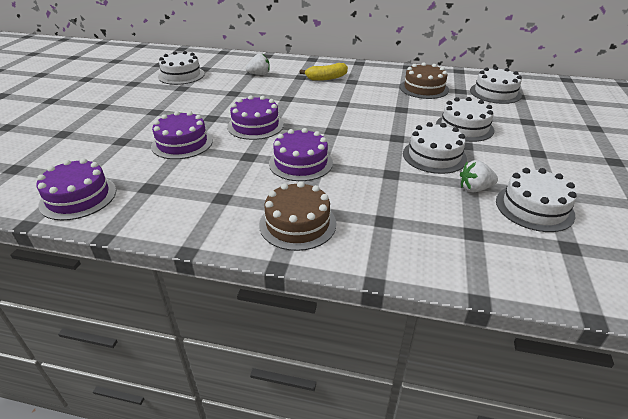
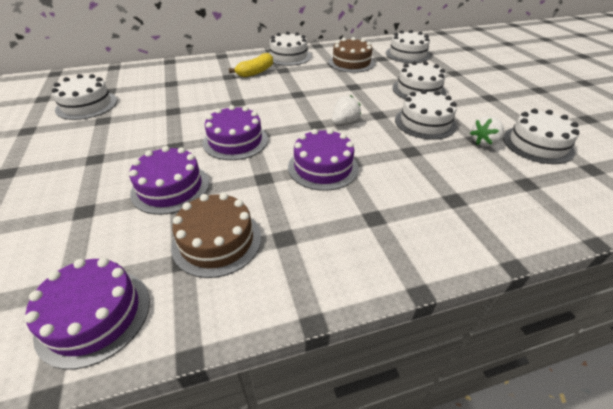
camera: 30 degrees left, 5 degrees up
white strawberry [246,53,270,75] -> white strawberry moved to [332,95,361,125]
brown cake [259,181,336,251] -> brown cake moved to [171,193,261,278]
none -> white cake [269,32,311,66]

